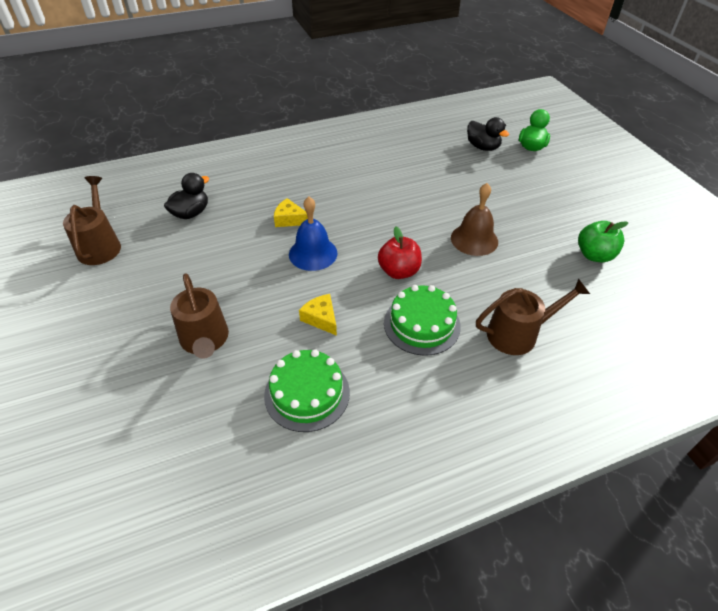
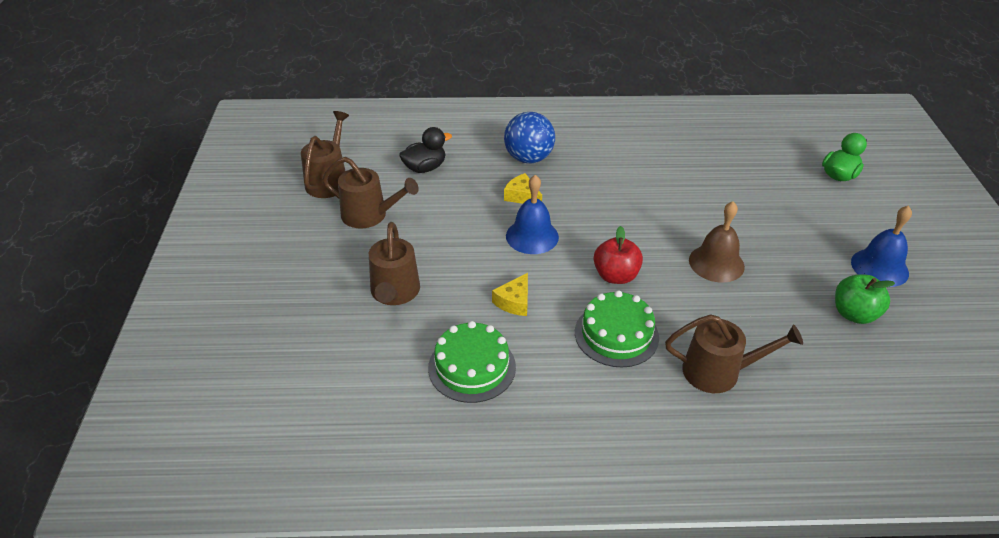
camera: 20 degrees right, 5 degrees down
yellow cheese [299,294,337,336] -> yellow cheese turned 135 degrees counterclockwise [492,273,528,316]
black duck [467,117,509,151] -> none
none -> brown watering can [322,157,419,228]
none -> blue ball [504,112,555,164]
none -> blue bell [851,205,912,287]

